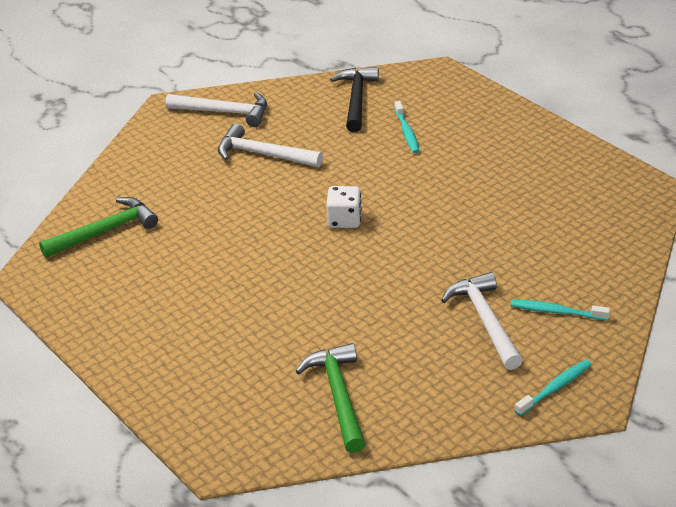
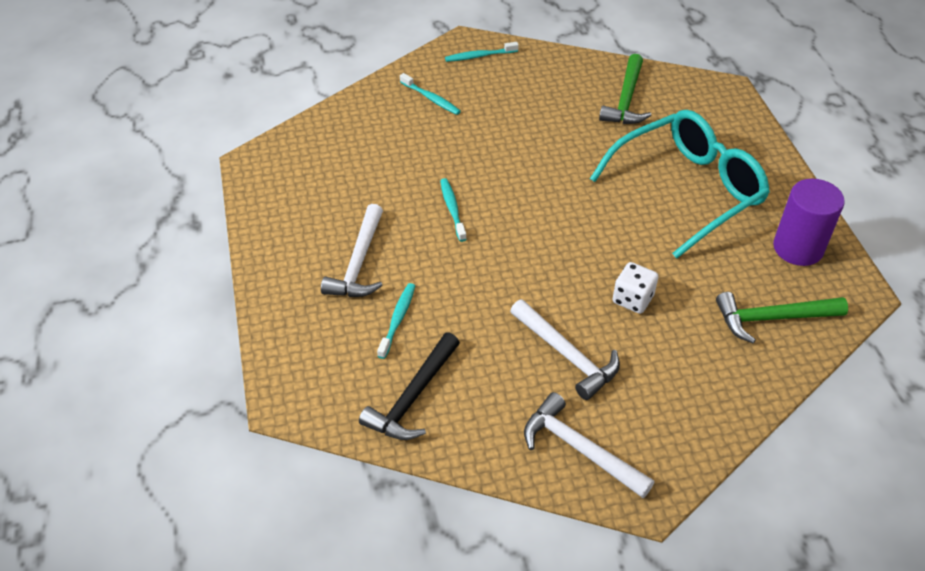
camera: 155 degrees left, 10 degrees up
white dice [326,186,362,228] -> white dice moved to [613,262,659,314]
white hammer [441,272,523,370] -> white hammer moved to [321,204,383,297]
none -> turquoise toothbrush [440,178,467,242]
none -> turquoise glasses [590,110,770,258]
none -> purple cylinder [773,179,845,266]

